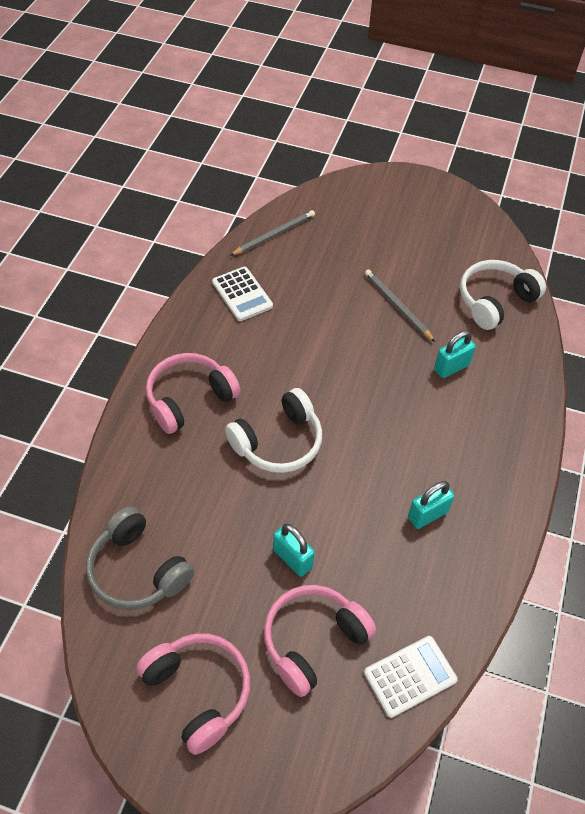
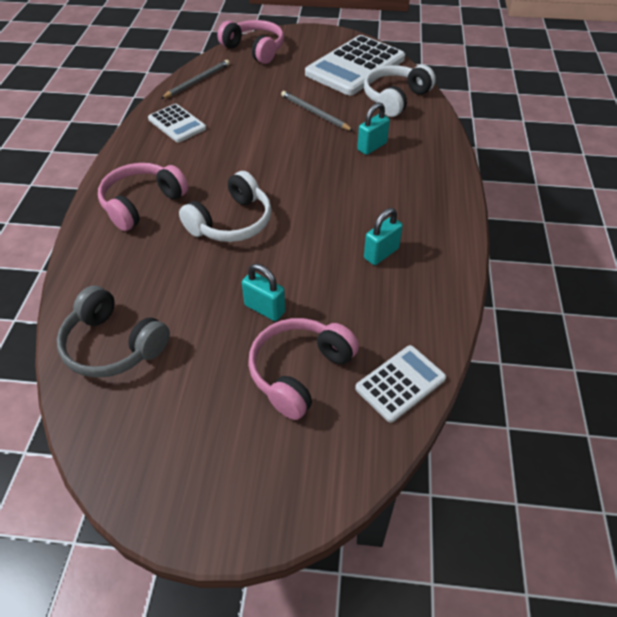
camera: 10 degrees left, 5 degrees down
pink headphones [136,633,250,755] -> pink headphones moved to [217,20,284,64]
none -> white calculator [305,35,405,95]

